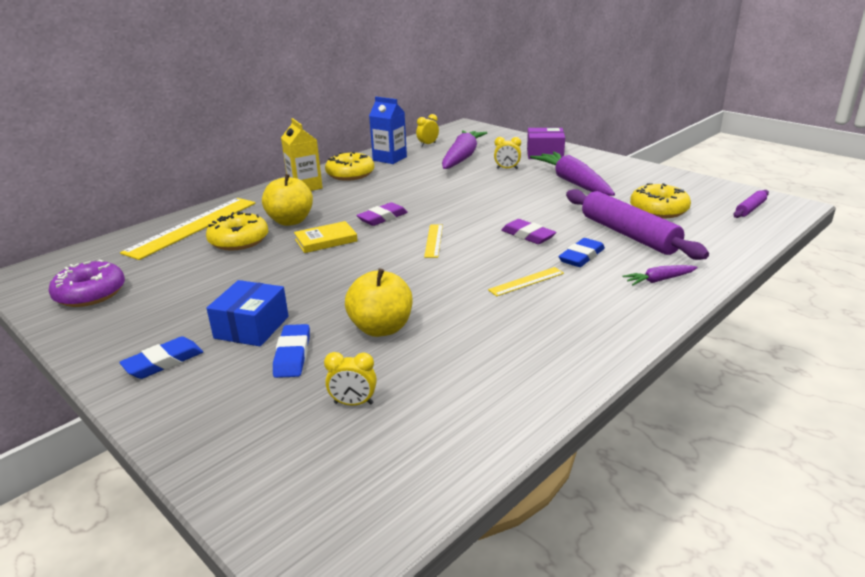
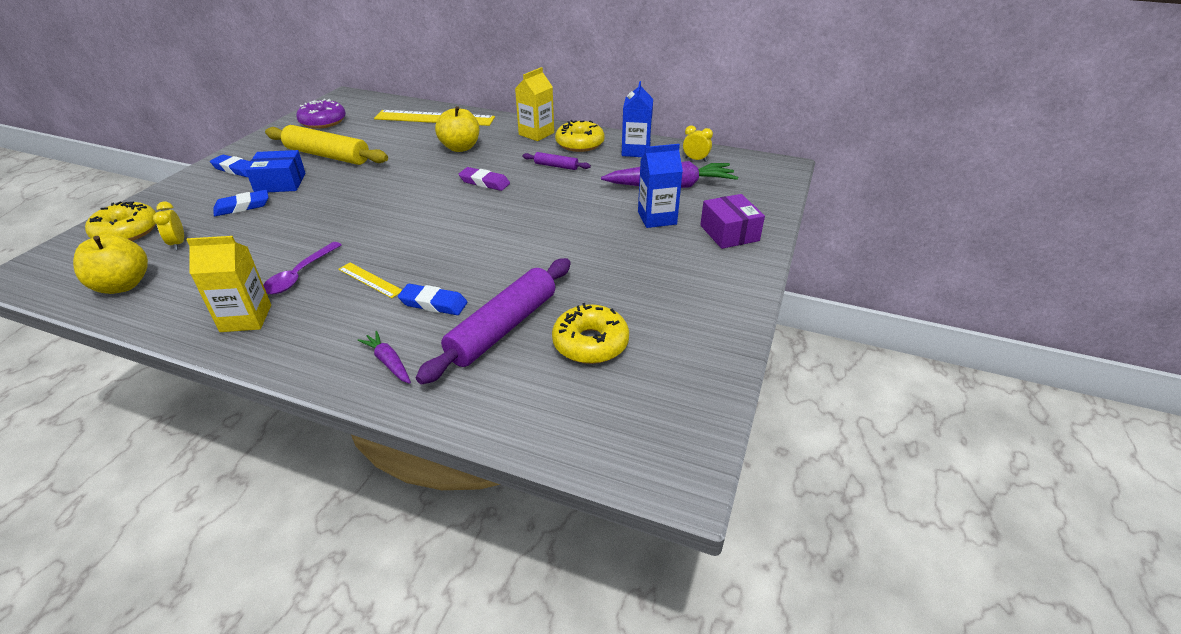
camera: 65 degrees right, 10 degrees up
yellow donut [206,211,268,251] -> yellow donut moved to [85,201,156,241]
yellow book [294,221,358,253] -> none
yellow apple [345,268,412,337] -> yellow apple moved to [73,234,148,294]
yellow ruler [424,225,443,258] -> none
yellow clock [494,137,521,169] -> blue carton [638,144,683,228]
purple eraser [501,219,557,244] -> none
purple carrot [530,152,615,196] -> none
purple rolling pin [733,190,769,218] -> purple rolling pin moved to [522,152,591,170]
none -> yellow carton [186,236,271,332]
none -> purple spoon [263,242,341,294]
none -> yellow rolling pin [265,125,388,165]

